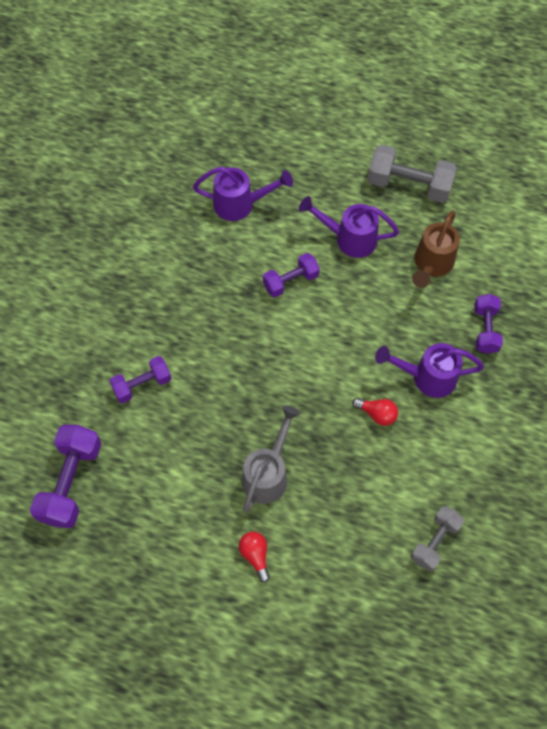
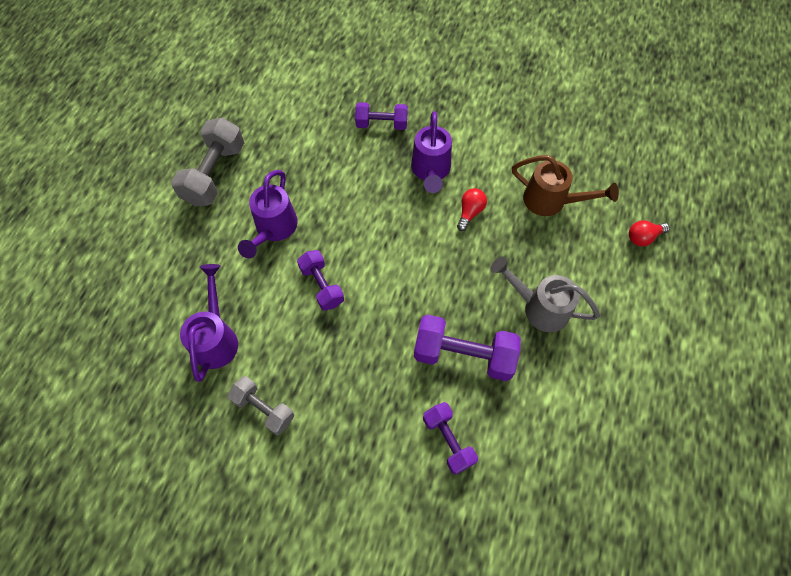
camera: 90 degrees left, 0 degrees up
purple dumbbell [30,425,101,528] -> purple dumbbell moved to [414,314,521,381]
red light bulb [239,532,270,583] -> red light bulb moved to [629,220,670,246]
grey dumbbell [411,506,464,571] -> grey dumbbell moved to [227,376,294,435]
brown watering can [412,211,460,288] -> brown watering can moved to [512,155,619,216]

